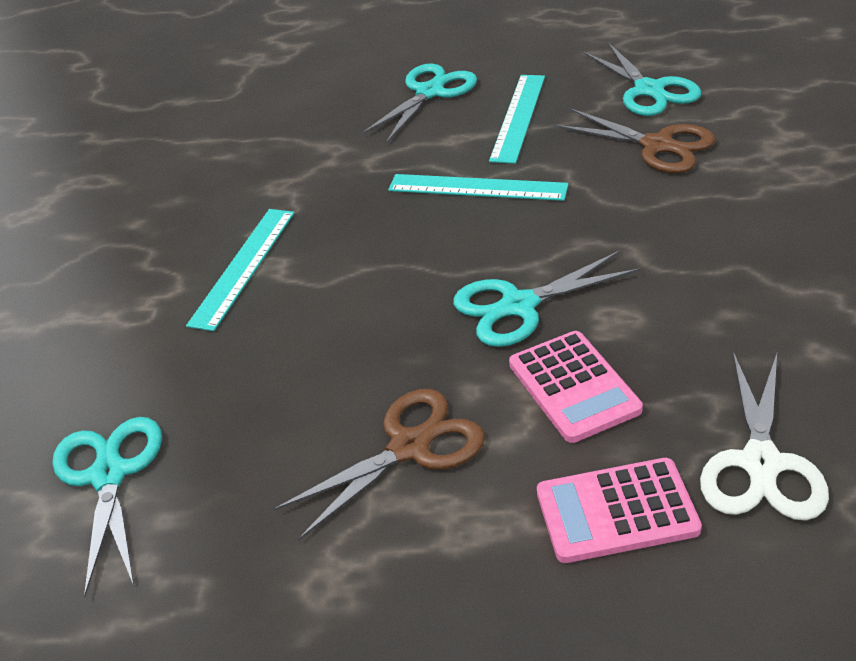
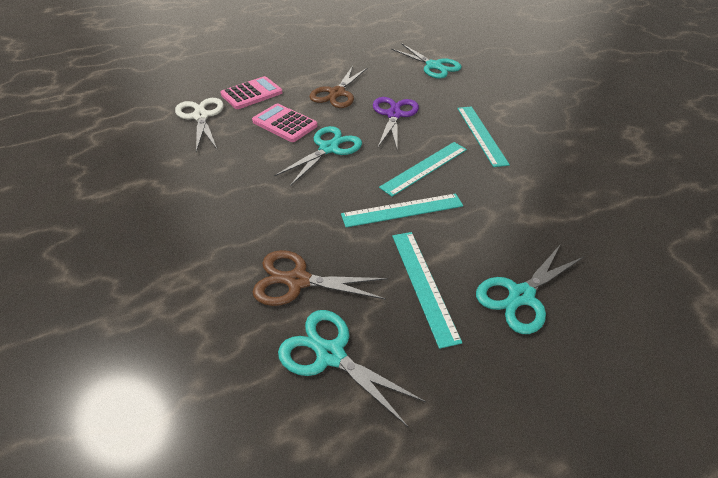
camera: 145 degrees right, 5 degrees up
turquoise scissors [361,64,477,143] -> turquoise scissors turned 45 degrees clockwise [476,244,583,334]
none -> purple scissors [373,97,419,151]
none -> turquoise ruler [379,142,467,197]

